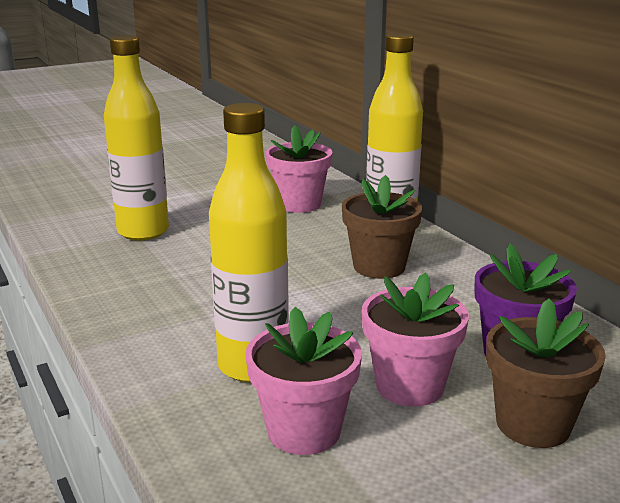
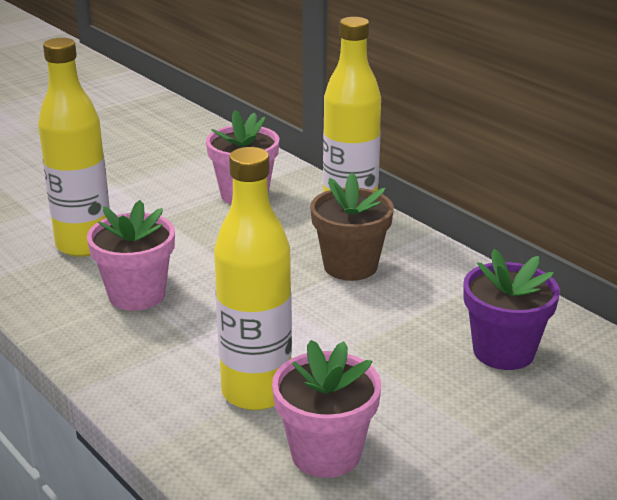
camera: 10 degrees left, 5 degrees up
pink flower pot [362,272,469,407] -> pink flower pot moved to [87,200,175,311]
brown flower pot [486,299,606,448] -> none

